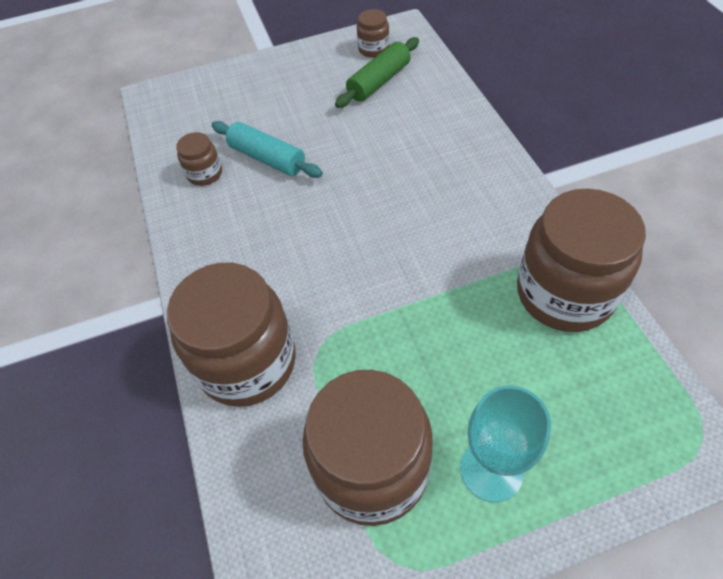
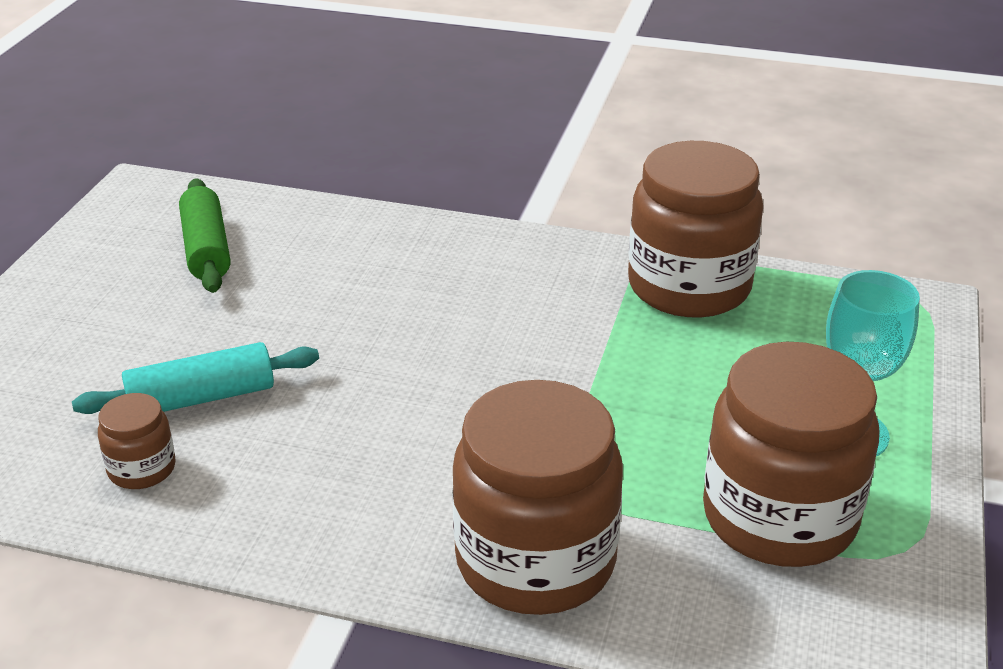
camera: 60 degrees left, 20 degrees down
brown jar [357,9,390,58] -> none

